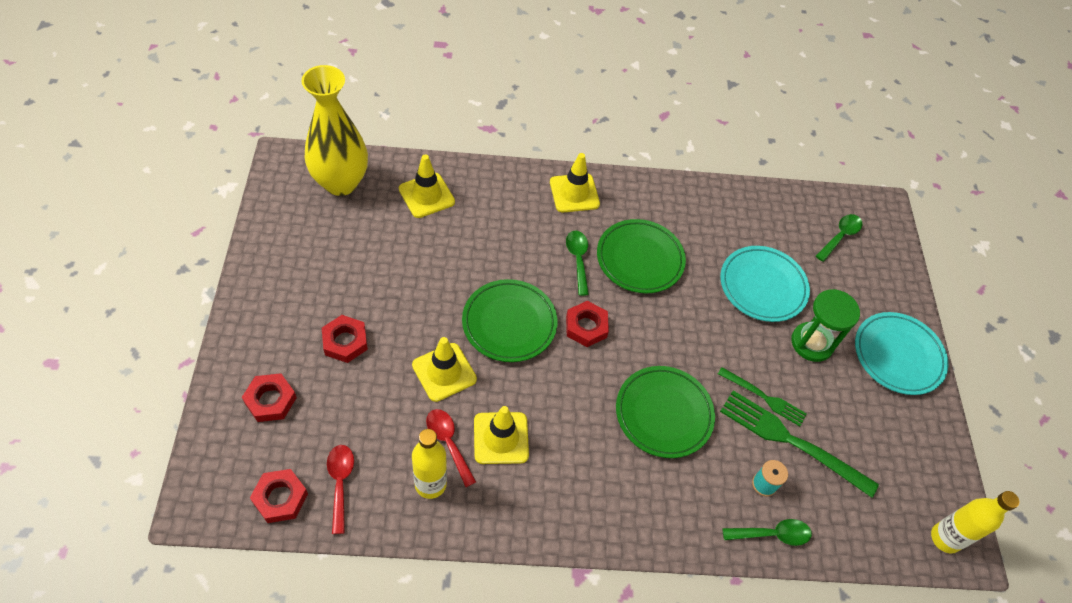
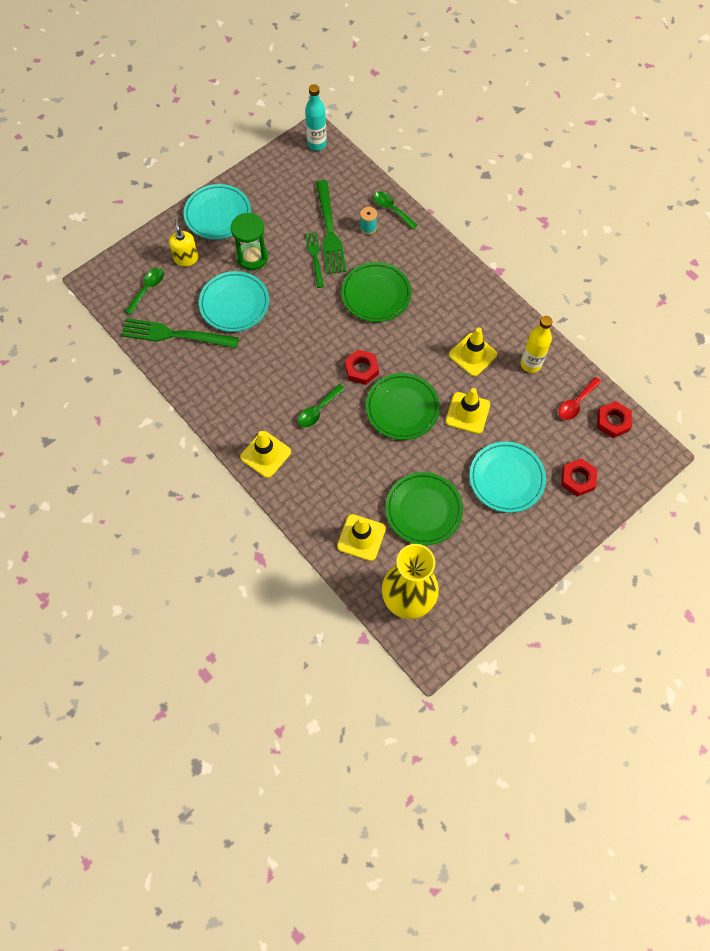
camera: 125 degrees left, 10 degrees up
red nut [322,315,368,363] -> turquoise plate [469,442,546,513]
red spoon [426,409,476,487] -> none
green plate [597,219,686,293] -> green plate moved to [385,472,463,545]
green spoon [816,214,862,262] -> green spoon turned 120 degrees clockwise [125,268,164,315]
yellow bottle [931,491,1019,553] -> turquoise bottle [305,84,327,151]
none -> green fork [121,318,239,348]
none -> yellow soap dispenser [169,219,198,267]

